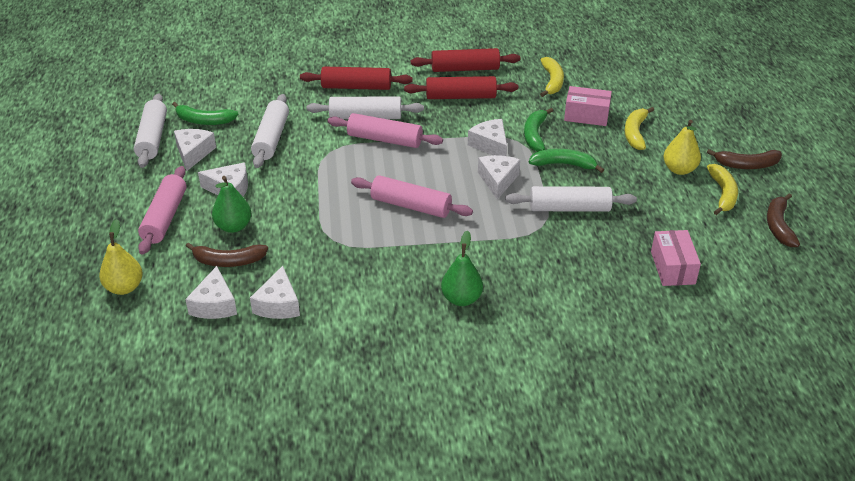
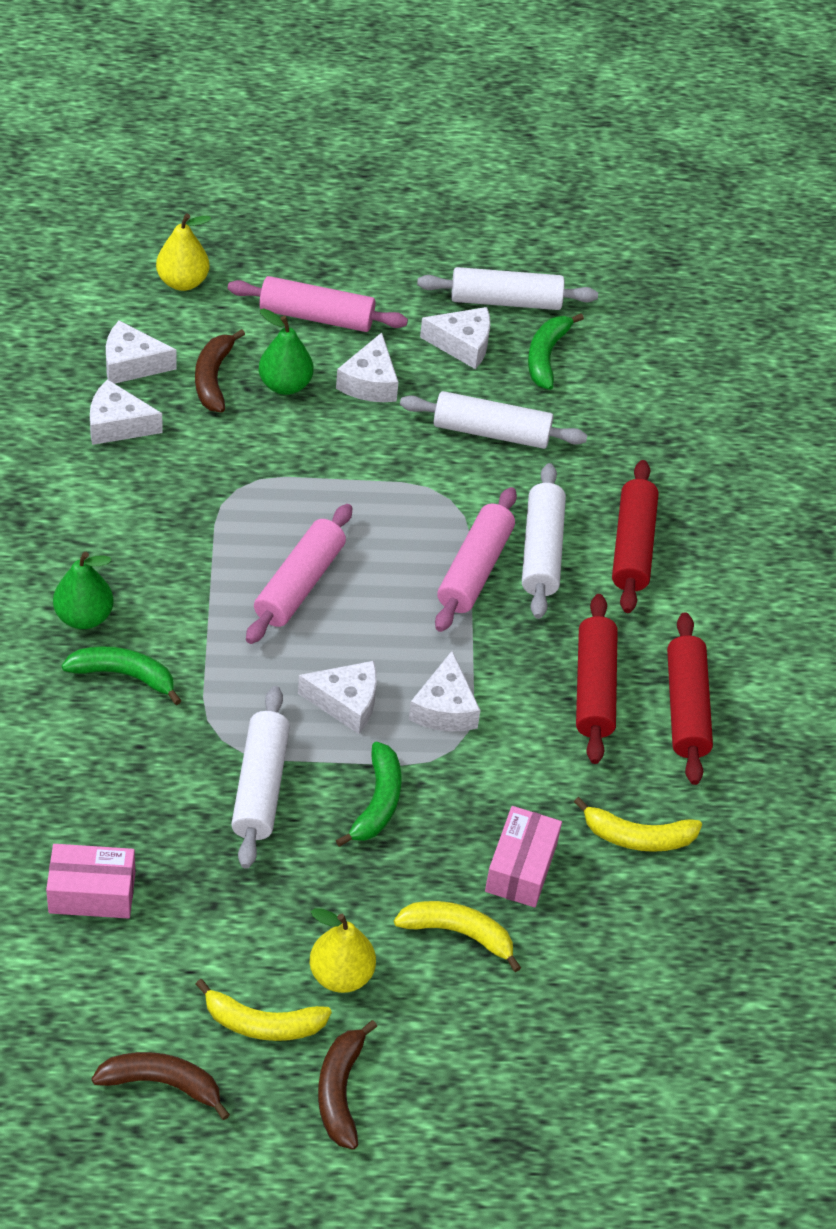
camera: 90 degrees right, 10 degrees up
white cheese [468,119,507,156] -> white cheese turned 120 degrees clockwise [409,651,481,731]
green banana [524,108,553,152] -> green banana moved to [62,646,182,705]

